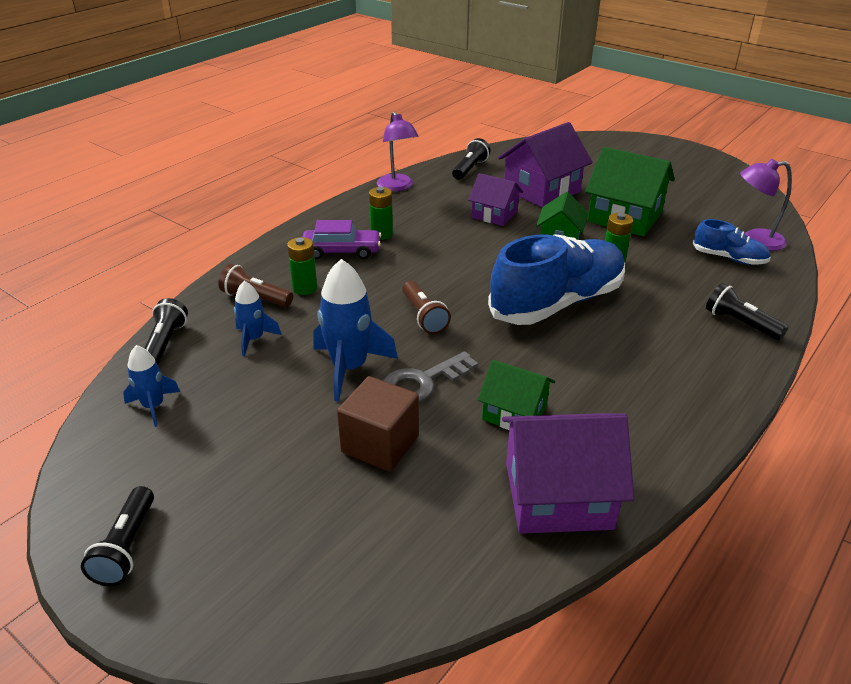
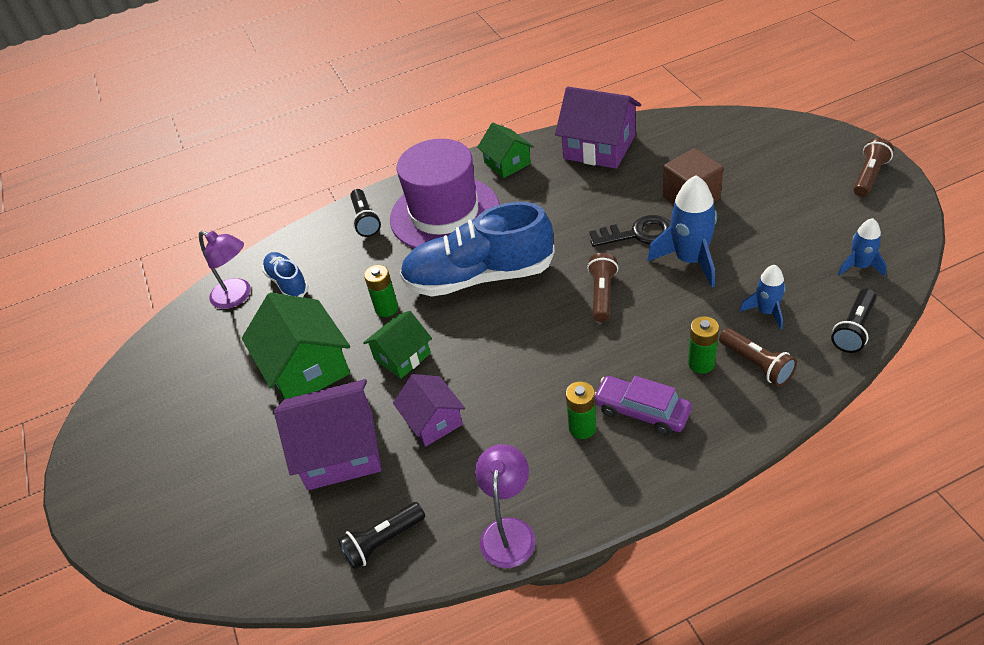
camera: 145 degrees left, 10 degrees up
black flashlight [81,486,154,586] -> brown flashlight [853,138,894,197]
grey key [383,351,478,403] -> black key [590,215,671,247]
green house [478,360,555,430] -> green house moved to [477,123,534,178]
none -> purple hat [390,139,499,248]

